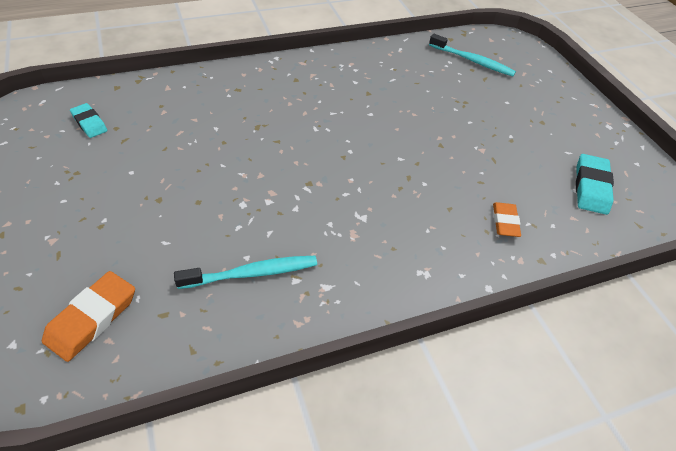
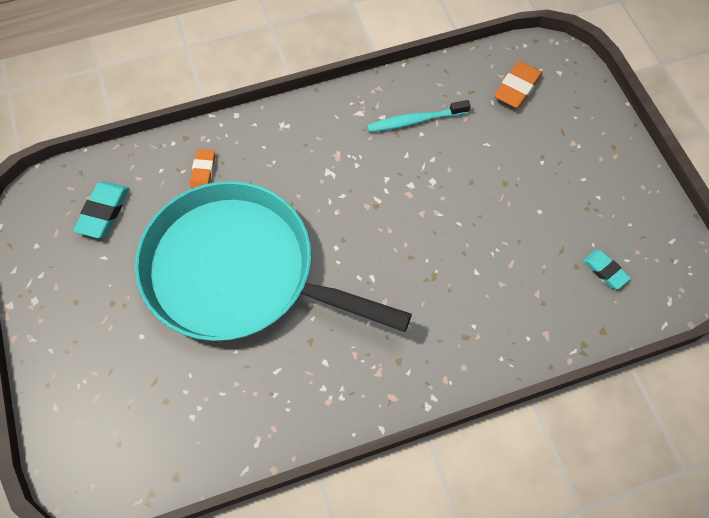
camera: 175 degrees left, 15 degrees up
turquoise toothbrush [429,34,516,76] -> none
none -> turquoise pan [135,181,412,341]

